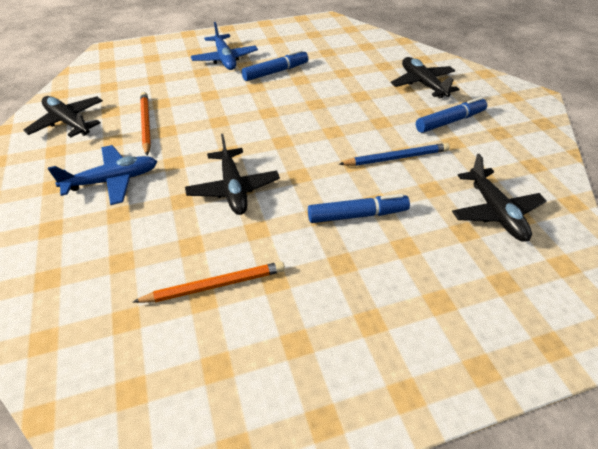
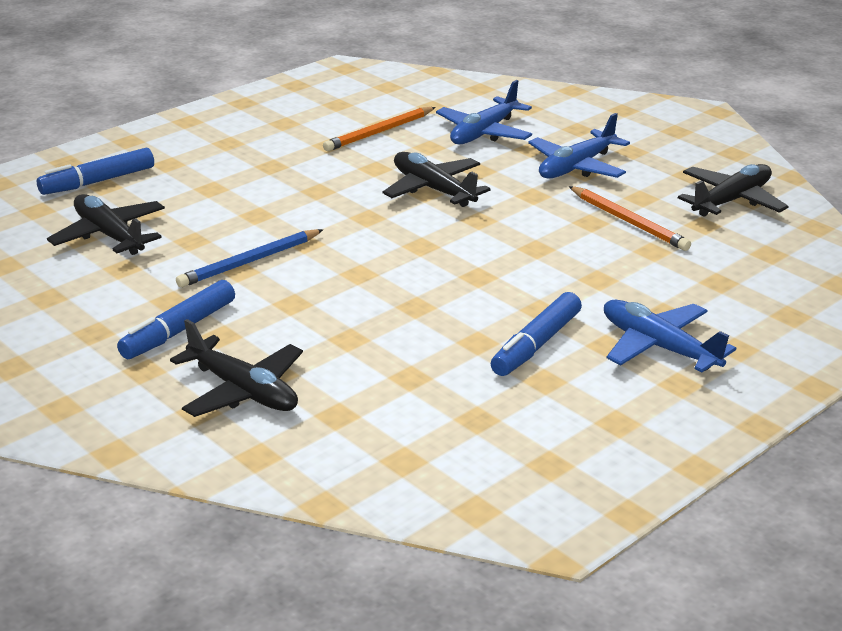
camera: 155 degrees right, 15 degrees down
black plane [23,96,103,138] -> black plane turned 60 degrees counterclockwise [678,164,789,217]
blue marker [308,194,410,223] -> blue marker moved to [37,148,154,195]
none -> blue plane [436,80,532,144]

